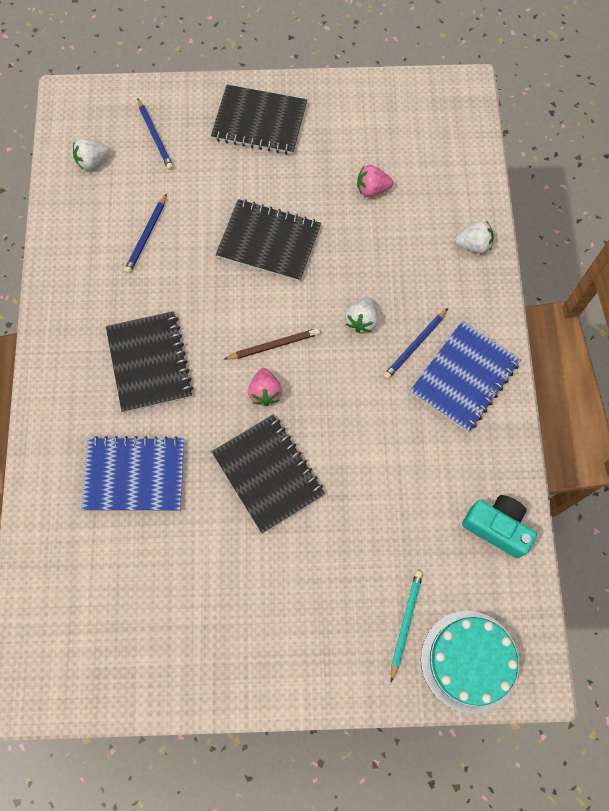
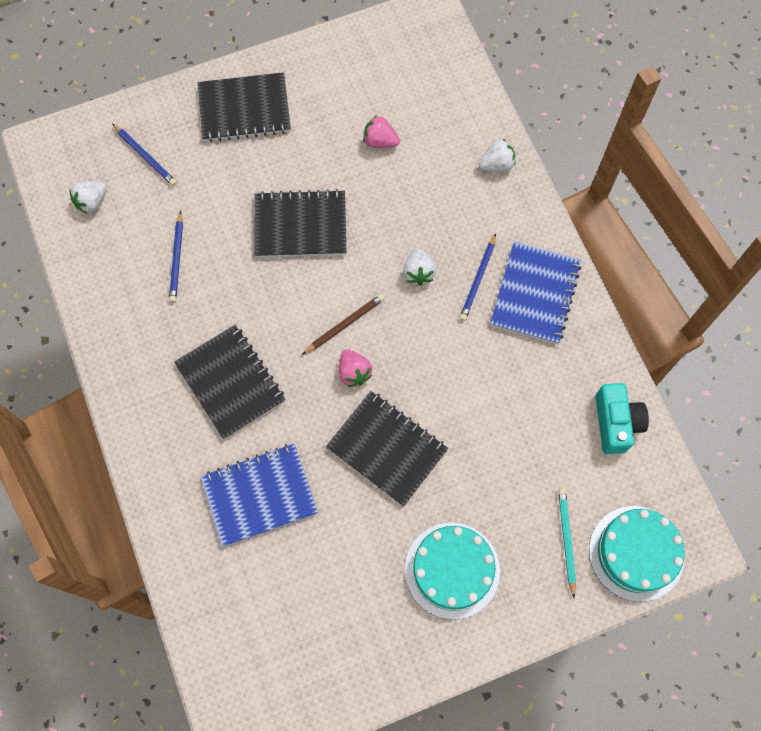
camera: 20 degrees left, 0 degrees up
pink strawberry [357,165,393,197] -> pink strawberry turned 45 degrees clockwise [363,115,400,148]
turquoise camera [462,495,537,558] -> turquoise camera turned 75 degrees clockwise [595,383,649,454]
none -> turquoise cake [405,523,500,619]

